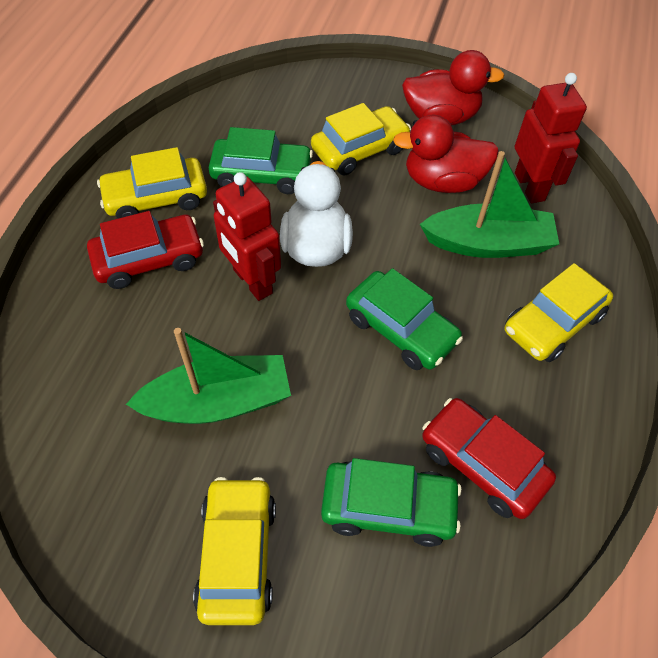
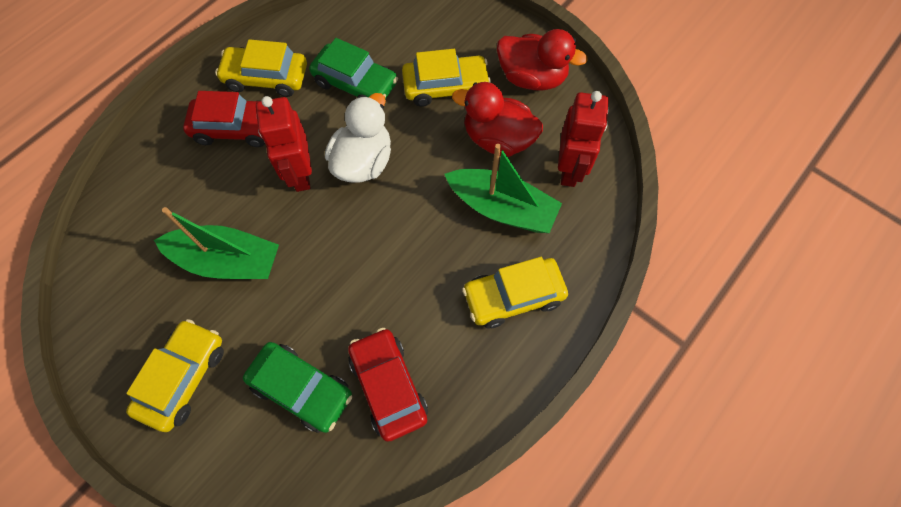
camera: 25 degrees right, 10 degrees up
green car [346,268,463,370] -> none

